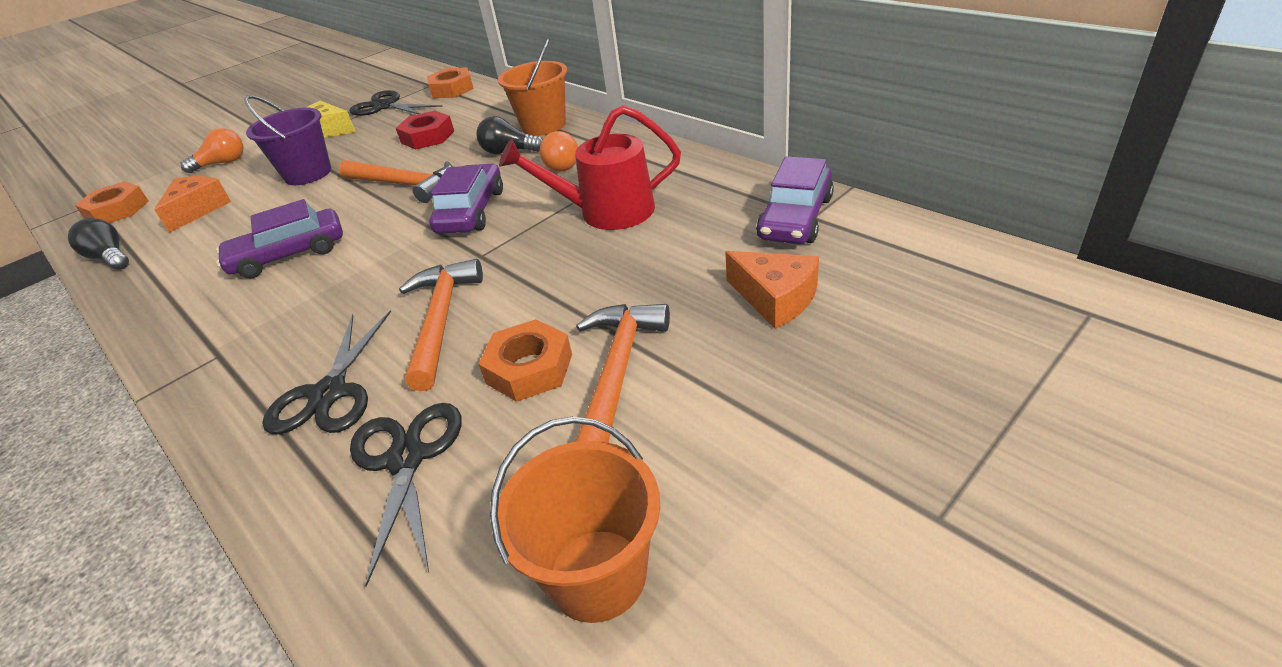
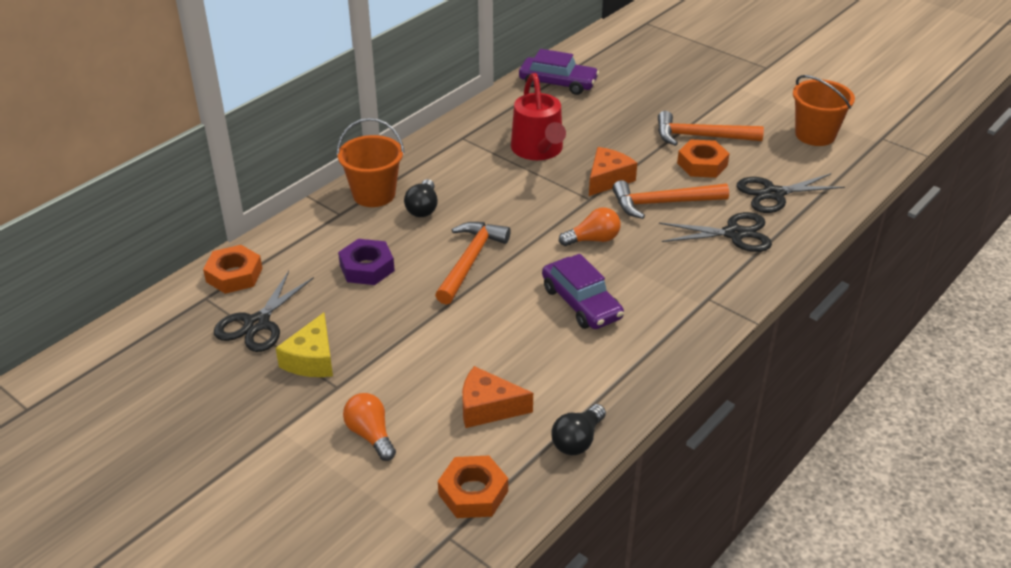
camera: 100 degrees left, 0 degrees up
purple bucket [244,95,331,185] -> none
red nut [396,111,454,150] -> purple nut [338,239,395,285]
purple car [429,164,503,234] -> none
orange light bulb [539,131,578,172] -> orange light bulb moved to [559,207,620,246]
orange cheese [725,251,819,329] -> orange cheese moved to [589,147,637,196]

